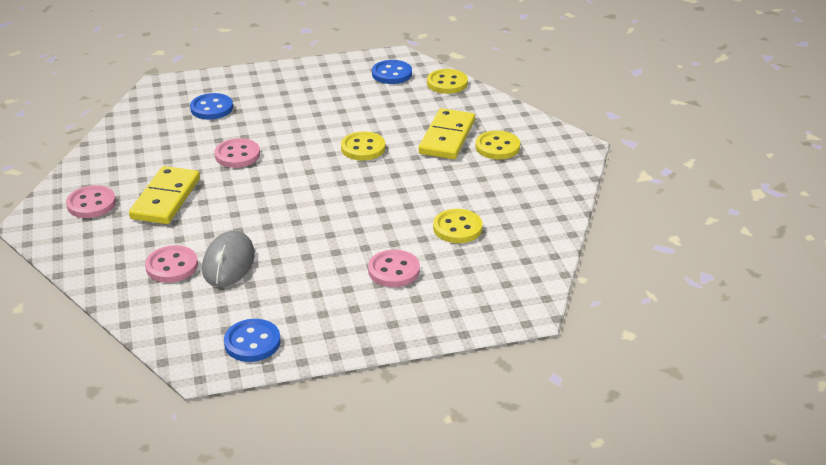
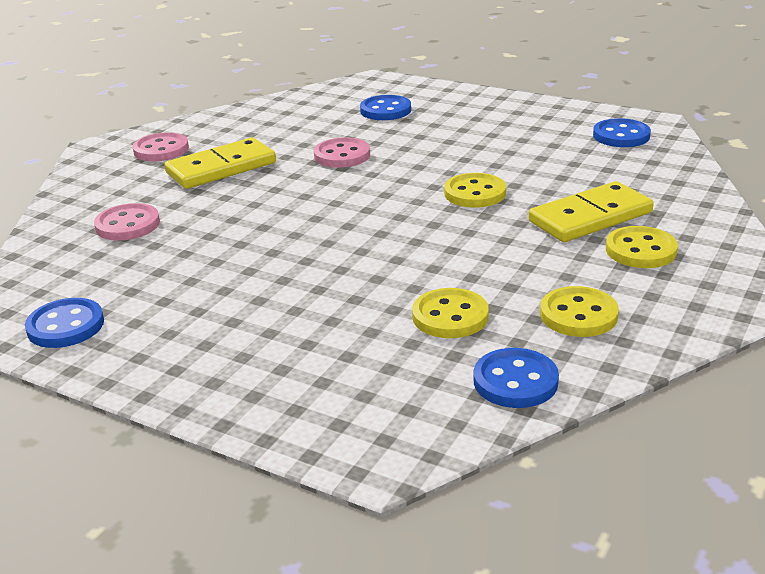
camera: 45 degrees right, 5 degrees down
grey mouse [202,231,255,287] -> none
pink button [368,250,420,287] -> none
yellow button [427,69,468,94] -> yellow button moved to [540,286,619,337]
none -> blue button [474,348,559,408]

